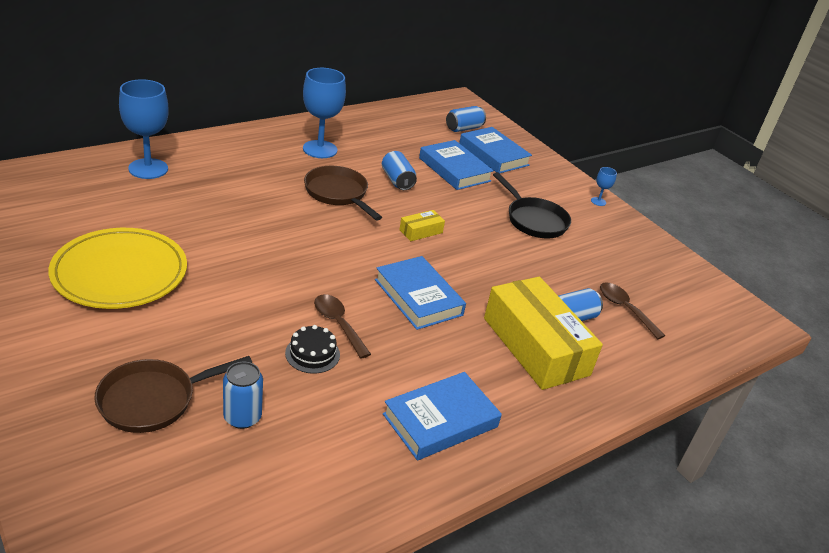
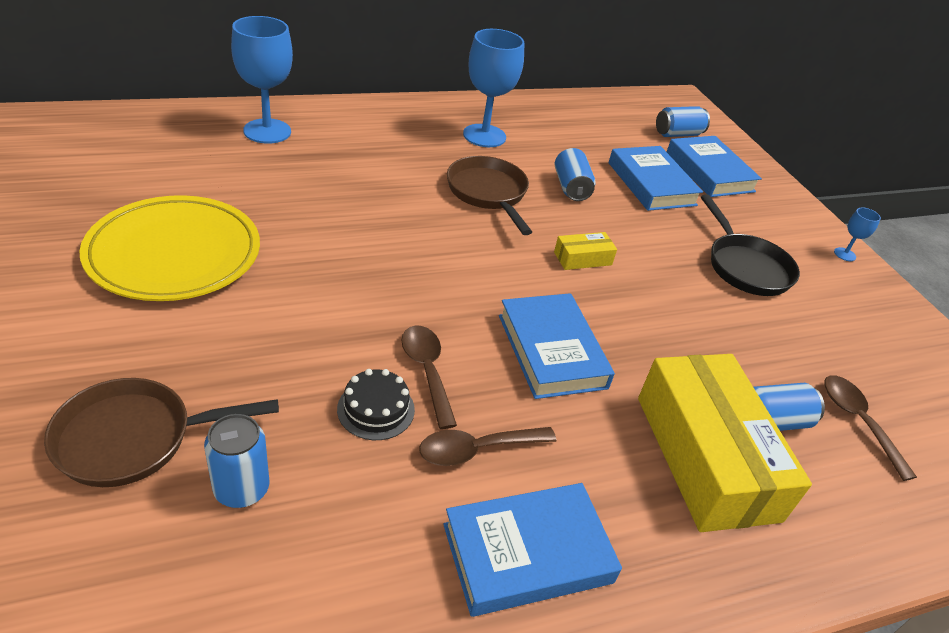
camera: 15 degrees right, 5 degrees up
none -> brown spoon [419,427,556,466]

